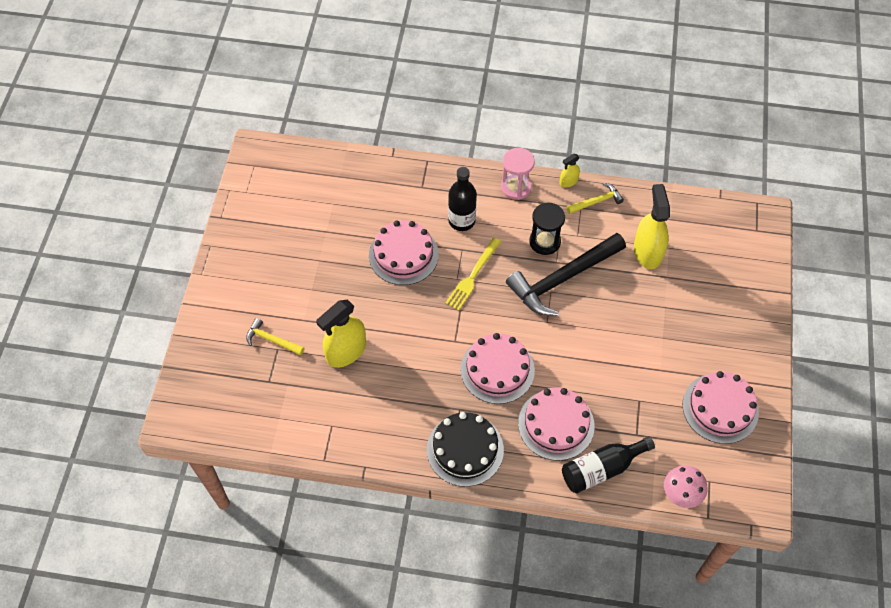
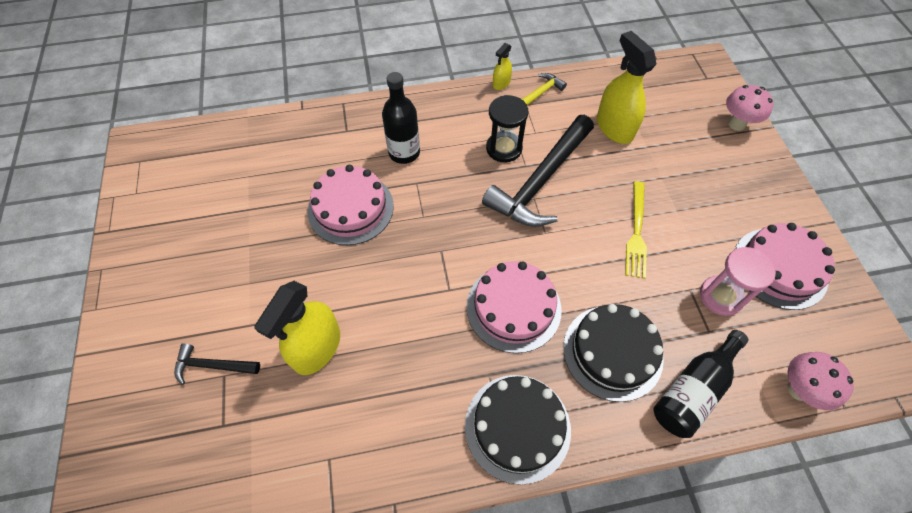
camera: 20 degrees left, 0 degrees up
yellow hammer [246,318,304,355] -> black hammer [174,343,260,385]
yellow fork [445,238,501,311] -> yellow fork moved to [625,181,647,279]
pink hourglass [501,148,535,200] -> pink hourglass moved to [700,247,776,316]
pink cake [518,387,595,461] -> black cake [563,304,664,402]
none -> pink mushroom [726,85,774,131]

